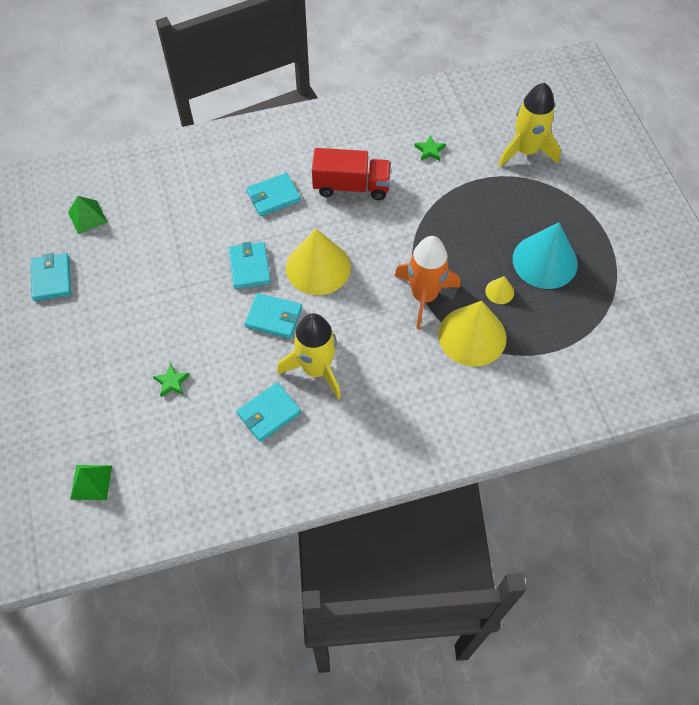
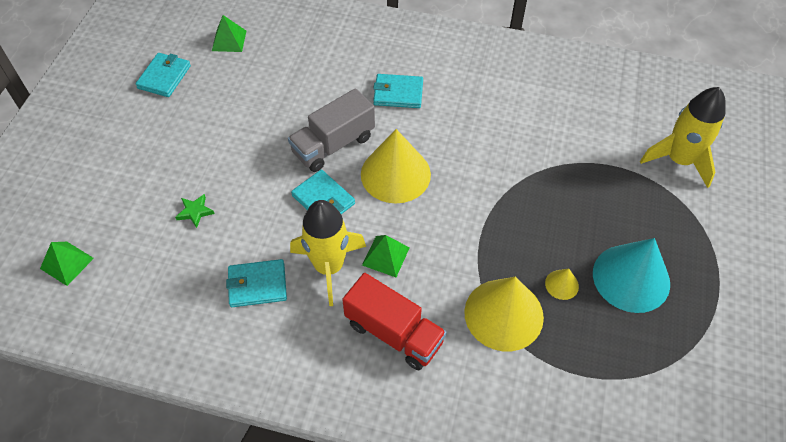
camera: 30 degrees right, 5 degrees down
turquoise wallet [228,242,271,289] -> grey truck [288,88,375,172]
red truck [312,148,391,200] -> red truck moved to [342,273,447,370]
orange rocket [394,236,460,329] -> none
green star [415,135,446,161] -> none
none -> green pyramid [362,235,410,277]

